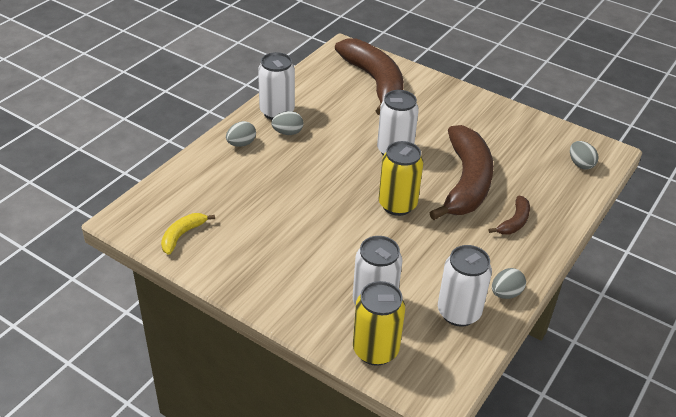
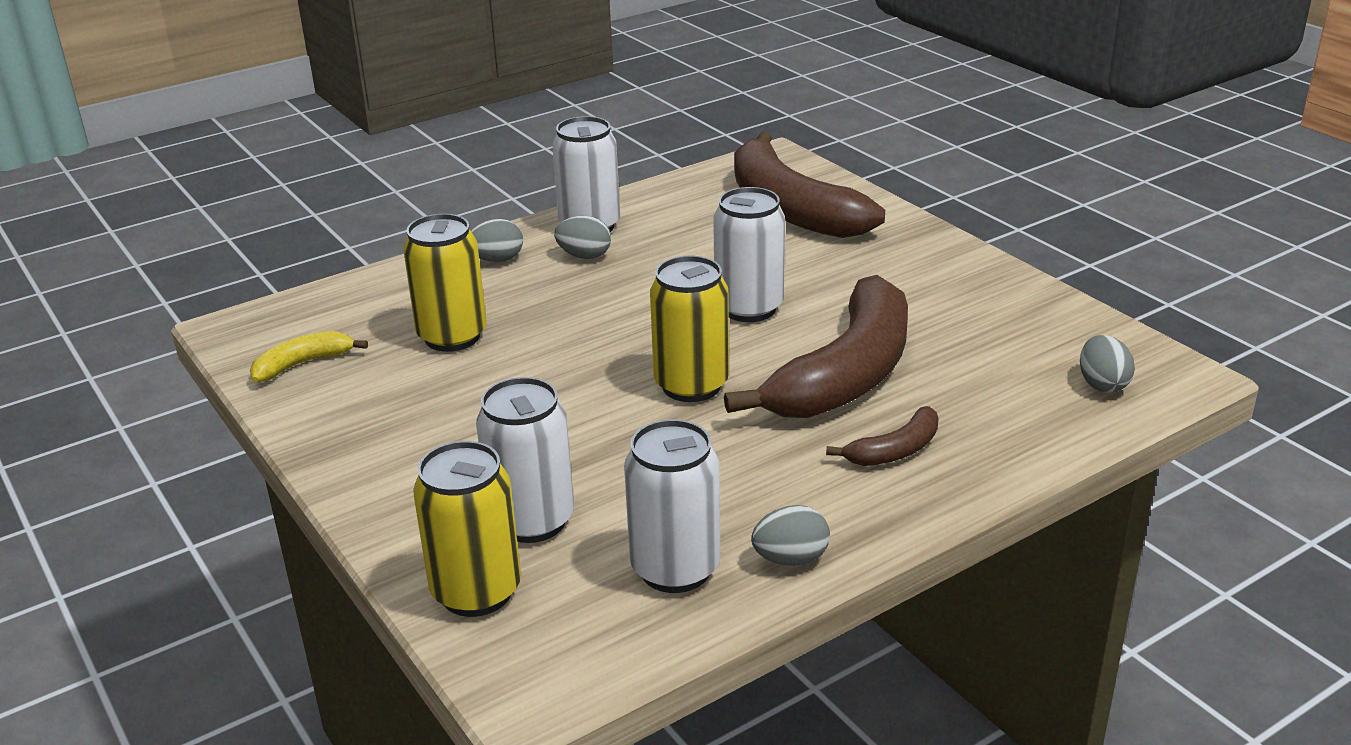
camera: 25 degrees right, 10 degrees down
brown banana [335,38,404,115] -> brown banana turned 150 degrees clockwise [734,132,885,238]
none -> yellow can [403,214,487,352]

